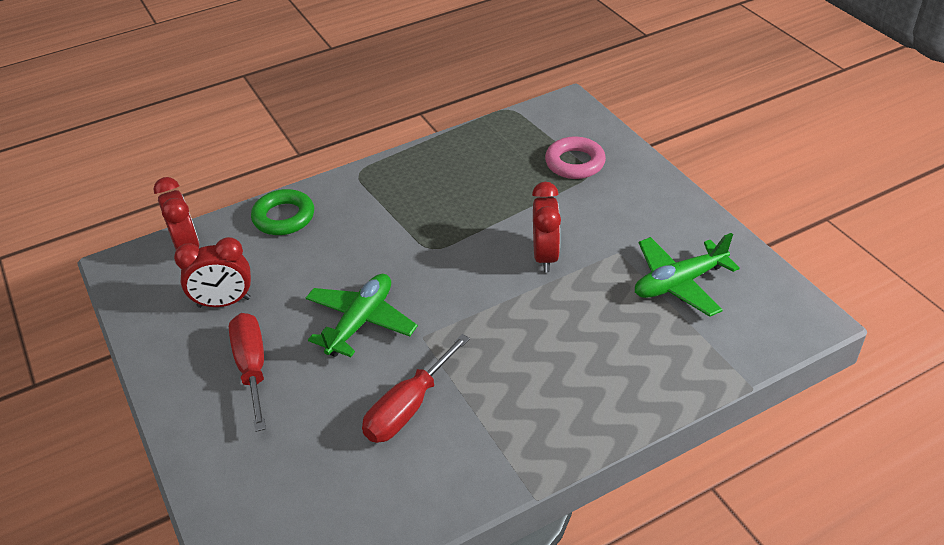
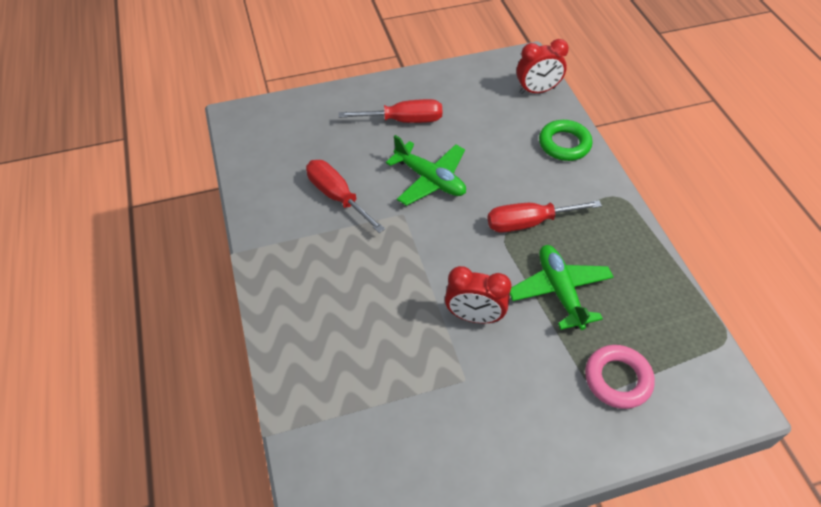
camera: 100 degrees right, 10 degrees up
red clock [174,237,251,308] -> none
green plane [635,233,740,317] -> green plane moved to [509,245,614,330]
none -> red screwdriver [487,200,602,233]

